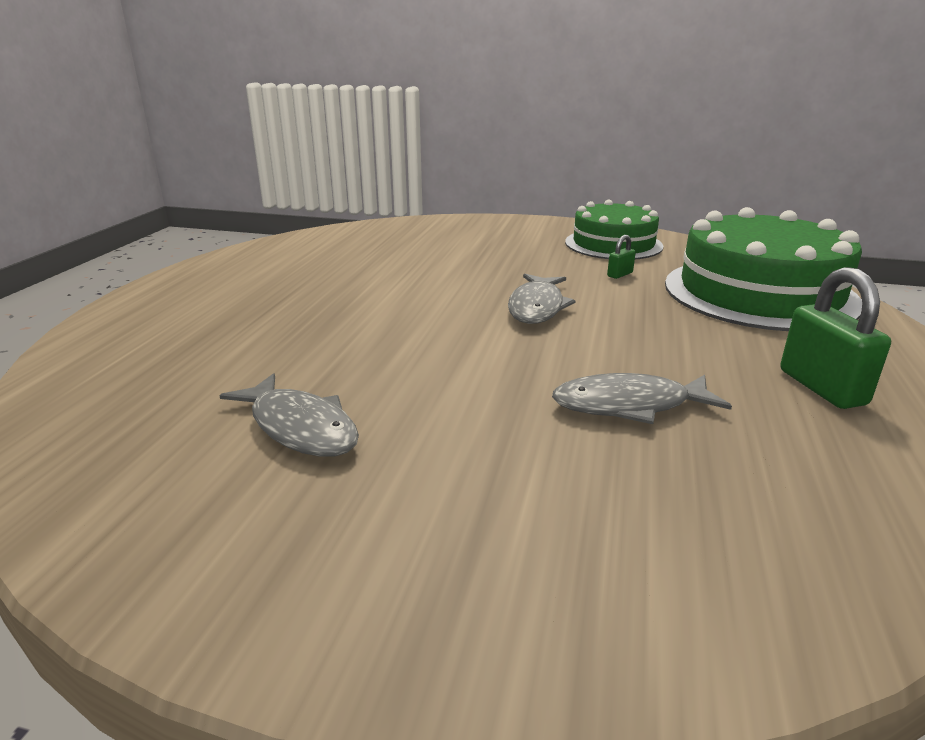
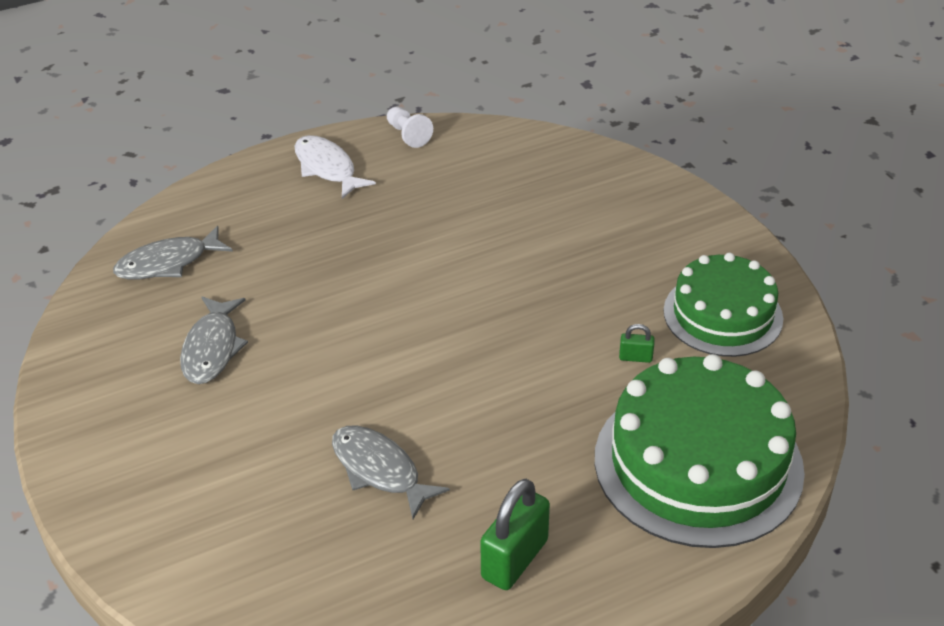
camera: 50 degrees right, 15 degrees up
grey fish [508,273,575,324] -> grey fish moved to [113,226,233,280]
none -> white fish [294,135,376,199]
none -> white pawn [387,107,433,148]

